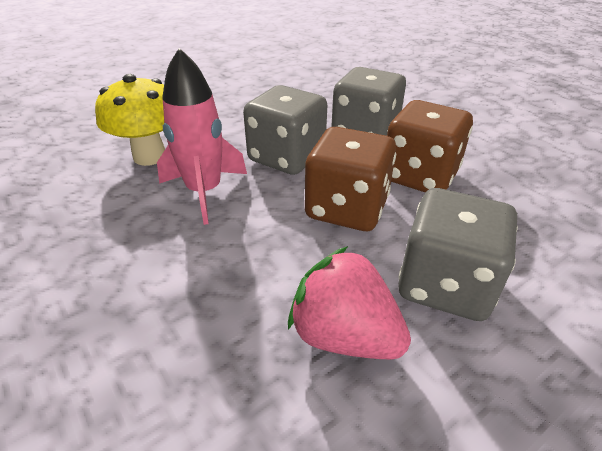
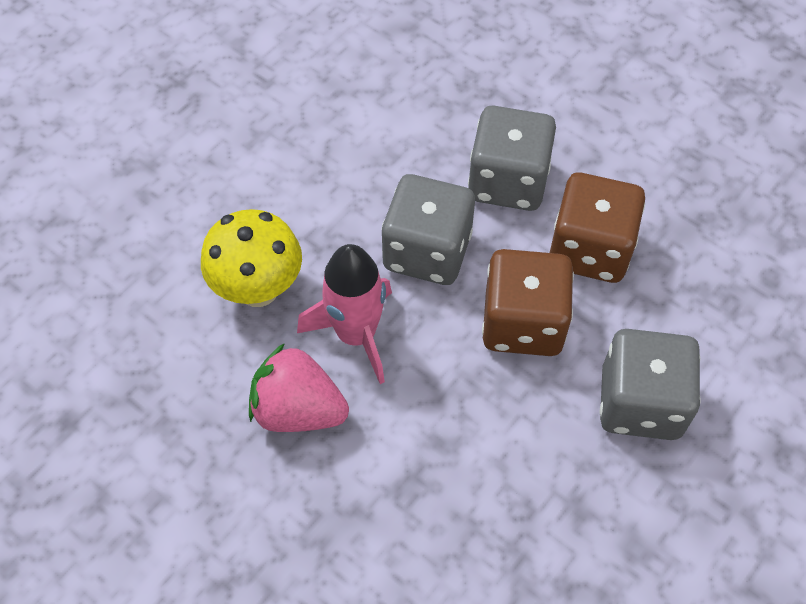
camera: 15 degrees left, 20 degrees up
pink strawberry [288,246,411,359] -> pink strawberry moved to [249,343,349,432]

